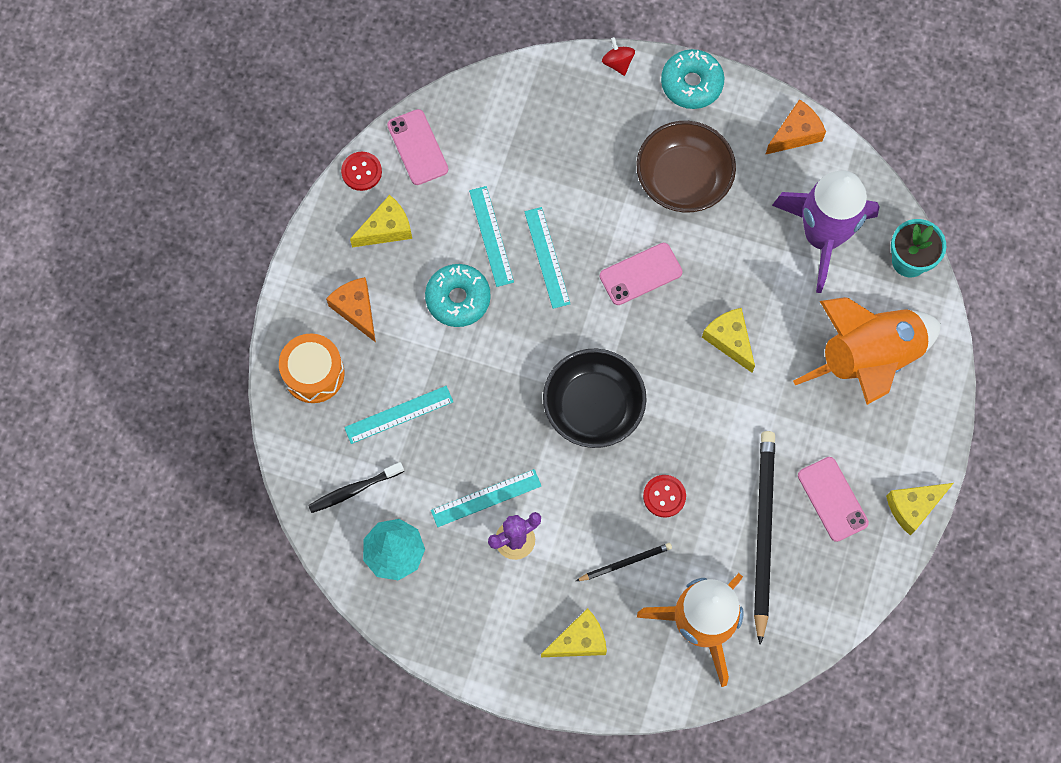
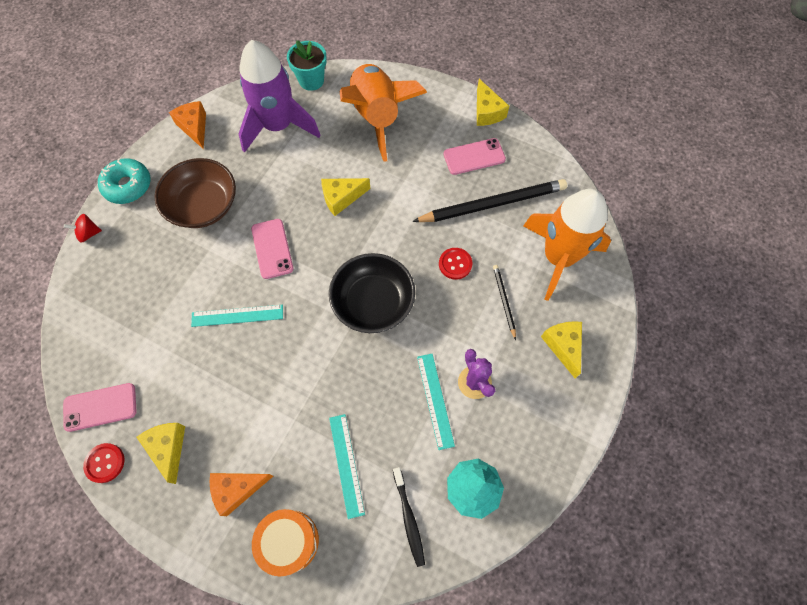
camera: 80 degrees left, 5 degrees down
turquoise donut [425,264,491,327] -> none
turquoise ruler [469,186,514,287] -> none
black pencil [754,431,775,645] -> black pencil turned 150 degrees clockwise [412,179,567,222]

